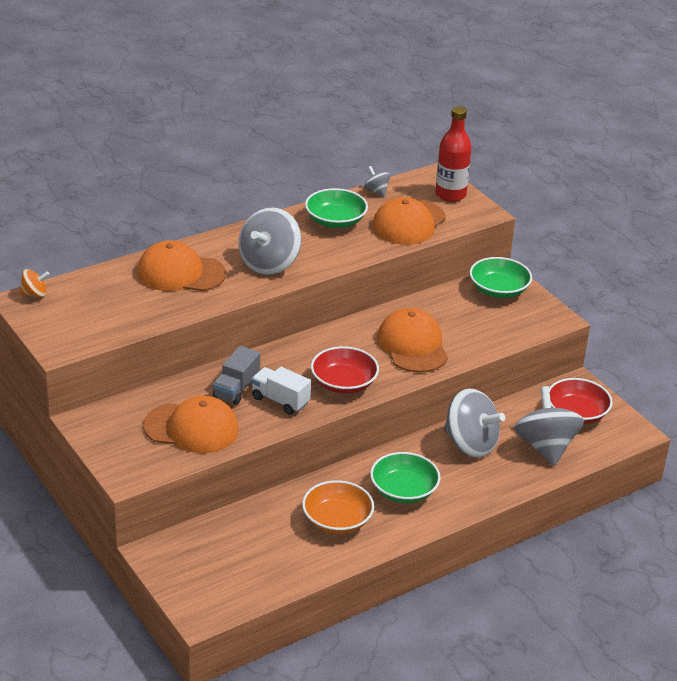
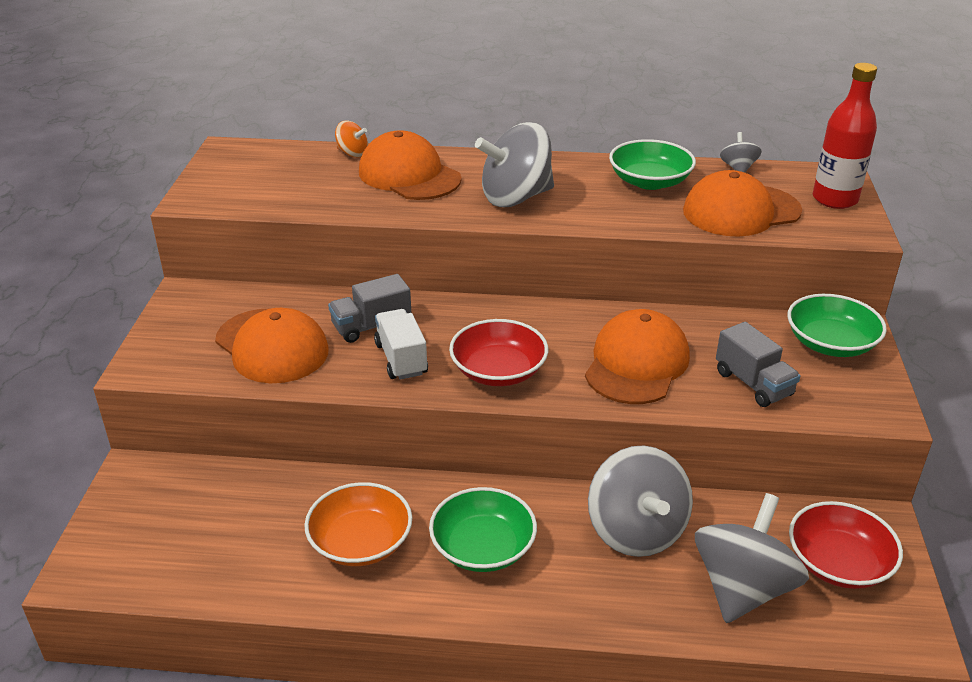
camera: 40 degrees right, 0 degrees up
orange spinning top [19,269,49,297] -> orange spinning top moved to [335,120,368,158]
none -> grey truck [716,322,801,407]

